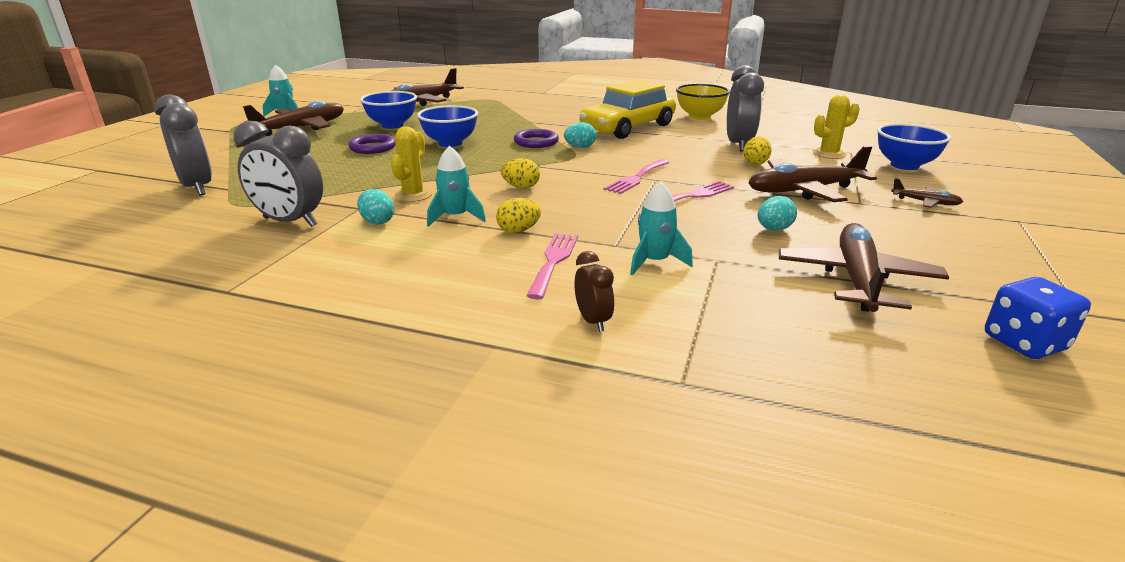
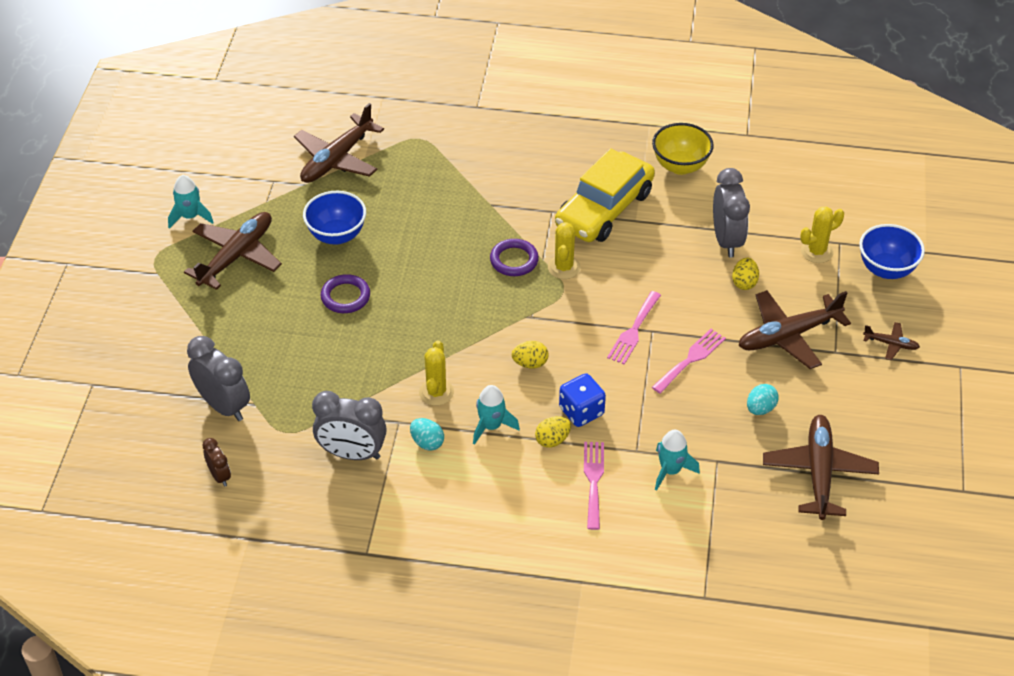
camera: 10 degrees left, 20 degrees up
blue bowl [417,105,478,147] -> none
turquoise egg [564,122,596,148] -> yellow cactus [548,222,580,279]
brown clock [575,251,614,332] -> brown clock moved to [202,438,231,487]
blue dice [985,277,1091,359] -> blue dice moved to [559,373,606,427]

